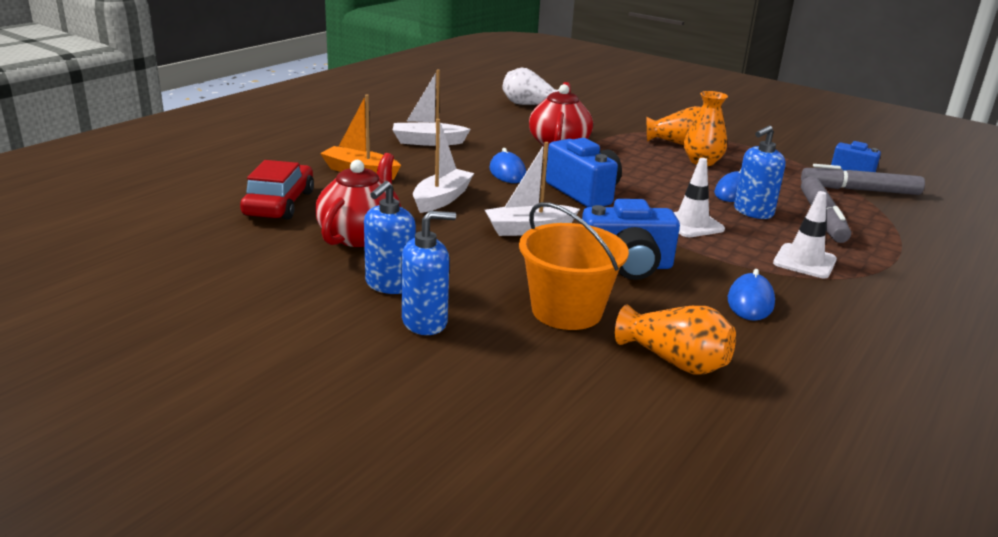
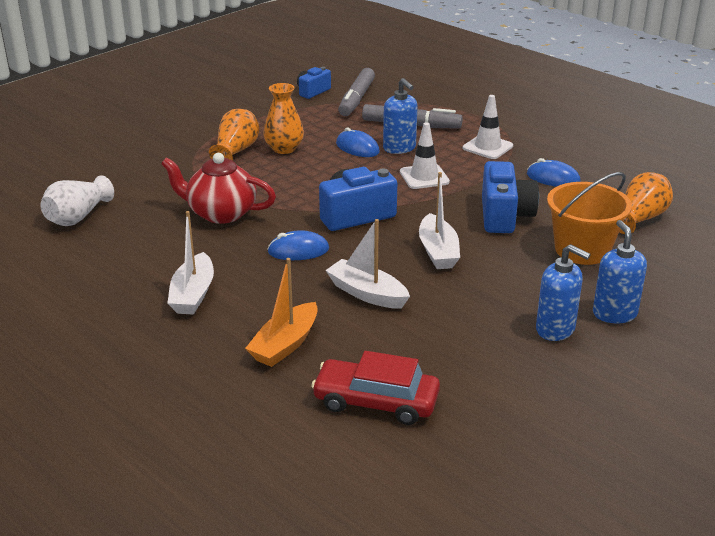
camera: 80 degrees left, 5 degrees up
red teapot [315,153,401,247] -> none

